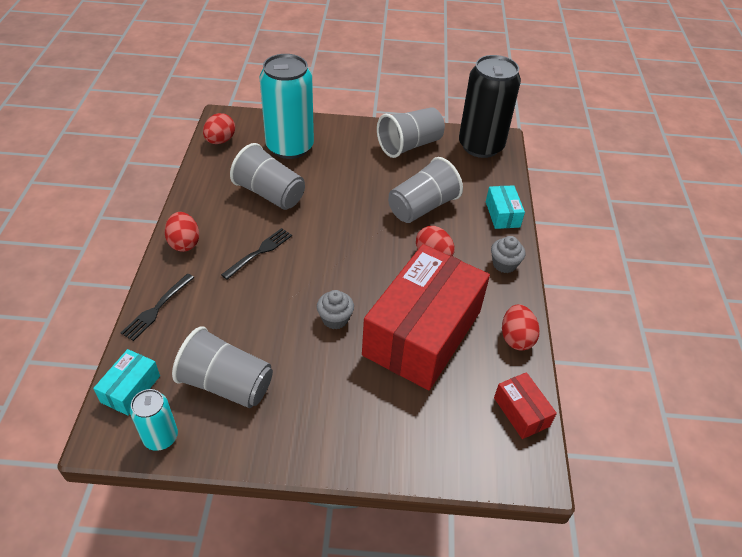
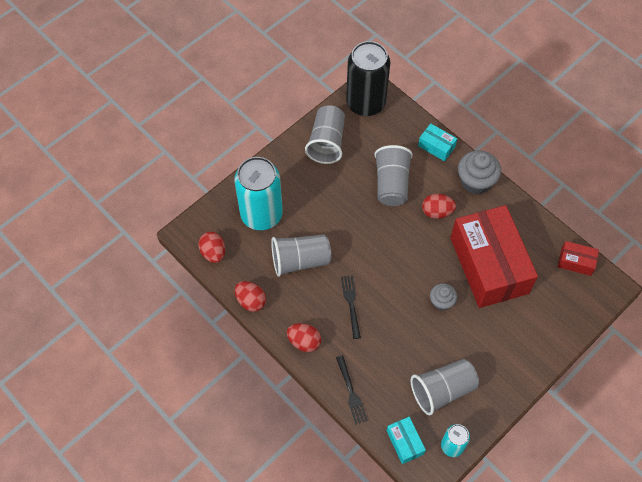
camera: 45 degrees left, 15 degrees up
grey cupcake [491,236,525,273] -> grey cupcake [458,150,501,194], size x1.67
red egg [502,304,540,350] -> red egg moved to [235,281,266,312]

